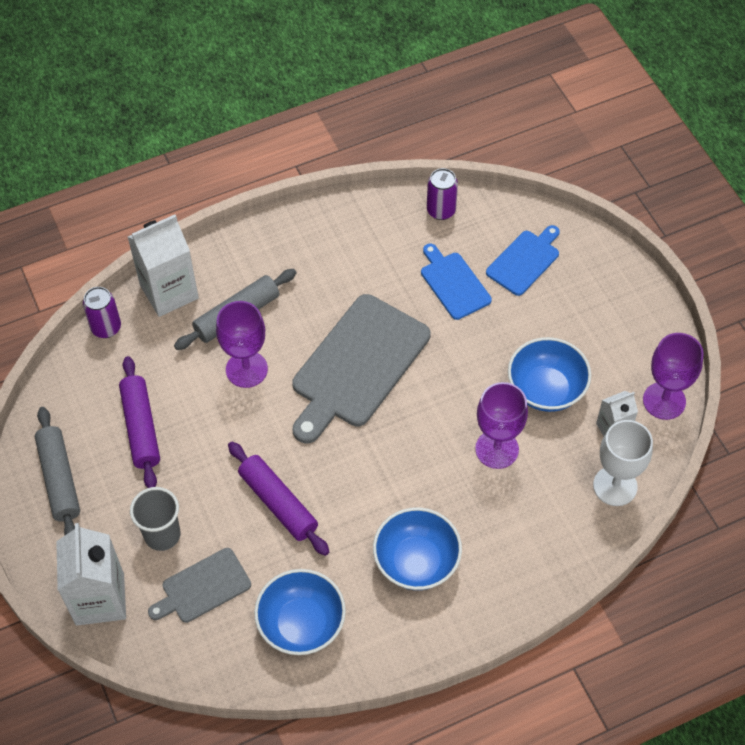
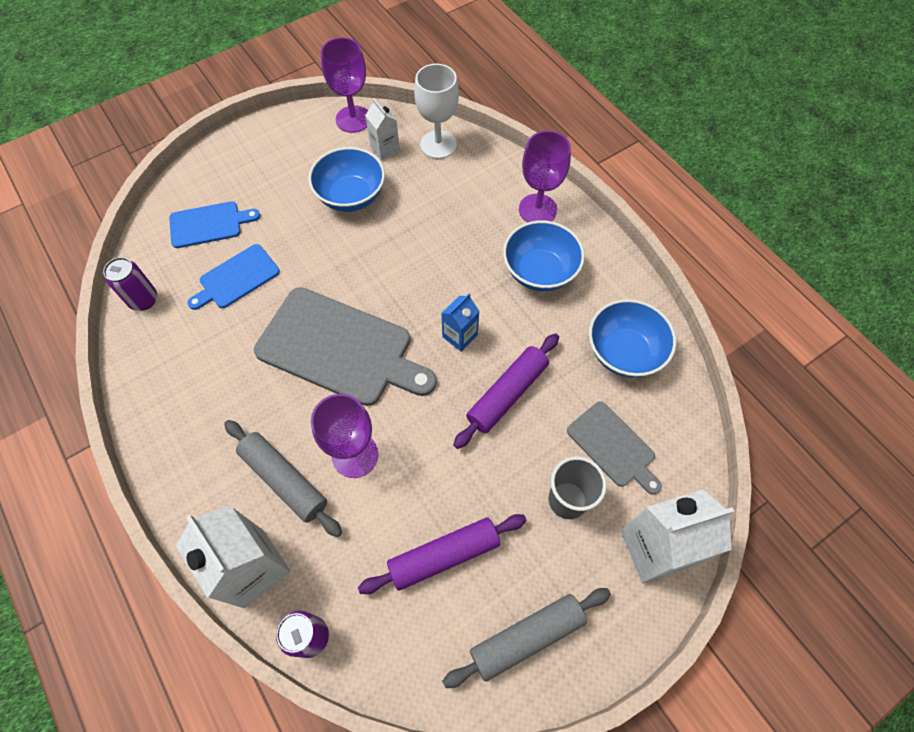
camera: 100 degrees left, 5 degrees up
purple goblet [475,382,528,469] -> purple goblet moved to [519,131,571,222]
blue cutting board [486,225,560,296] -> blue cutting board turned 135 degrees clockwise [169,201,260,248]
none -> blue carton [441,294,479,352]

